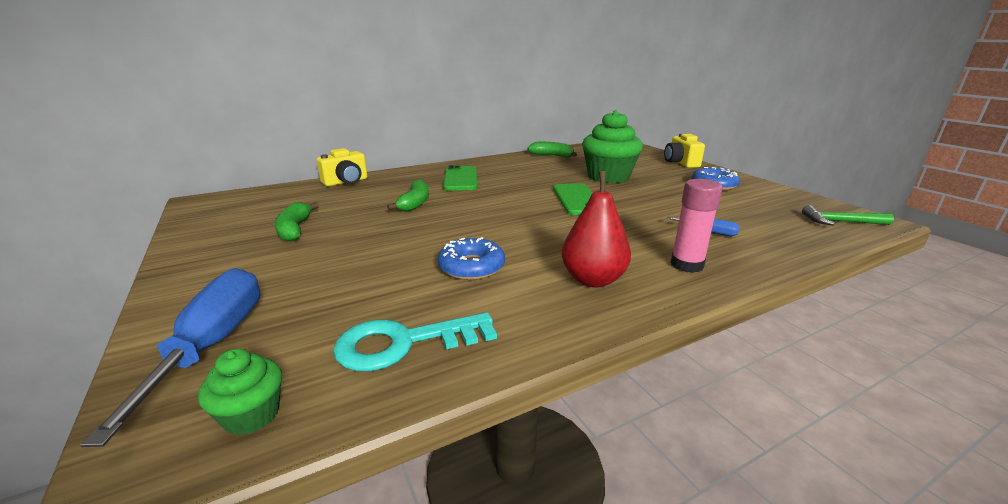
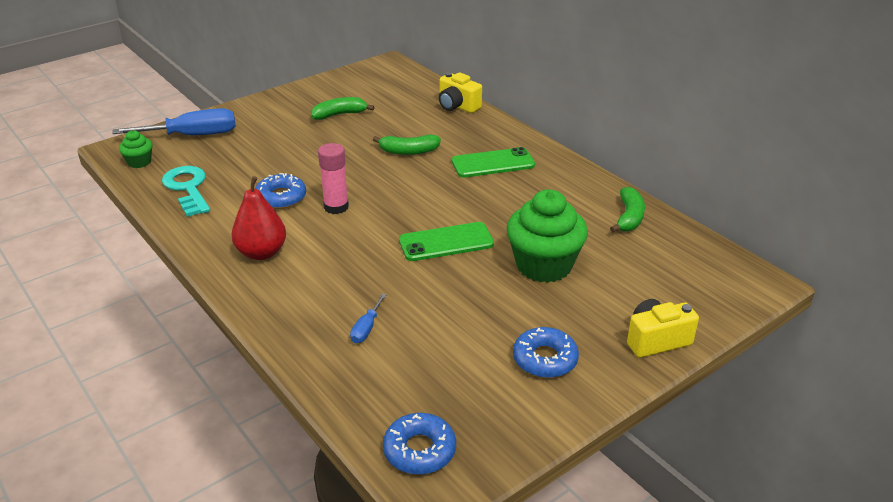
camera: 80 degrees right, 10 degrees up
pink glue stick [671,179,723,273] -> pink glue stick moved to [318,143,349,214]
green hammer [802,205,894,226] -> blue donut [383,413,456,474]

